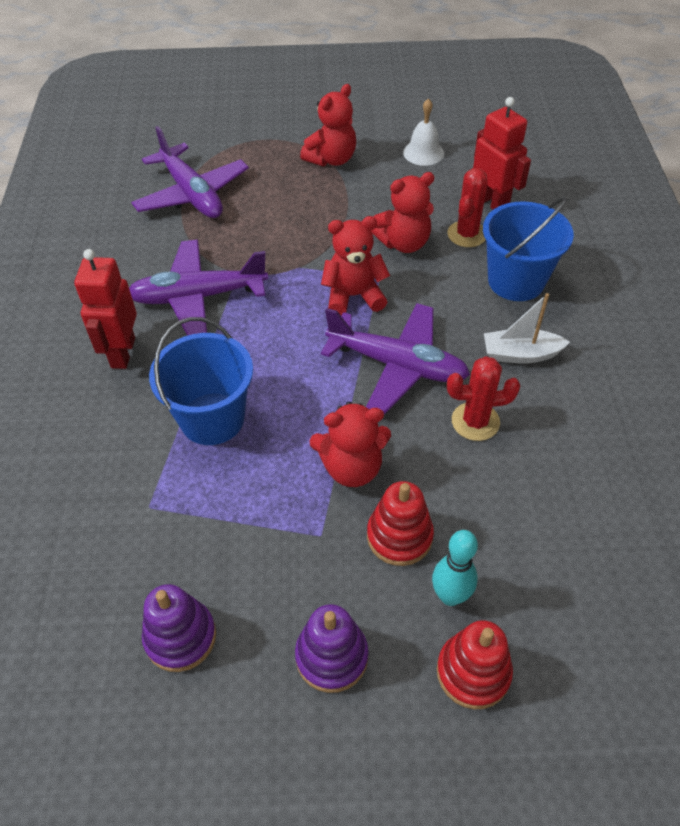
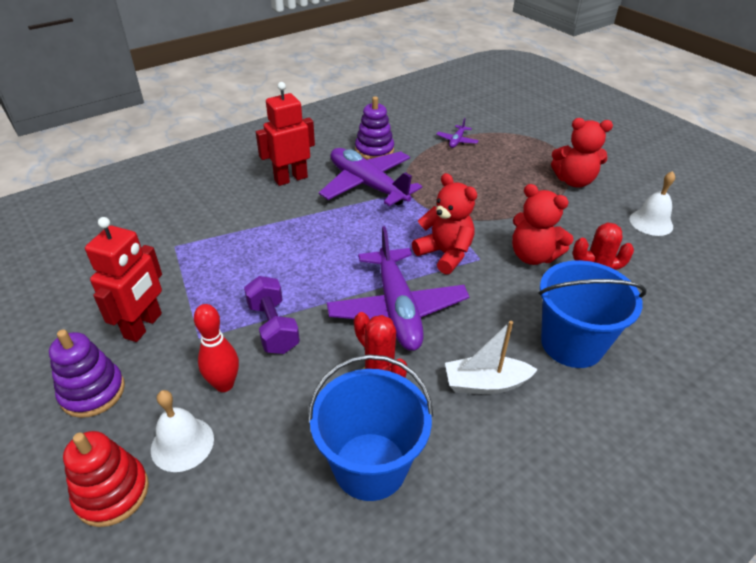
camera: 55 degrees right, 10 degrees down
purple plane [131,126,249,218] -> purple plane [436,118,479,148], size x0.43
purple stacking toy [142,584,216,672] -> purple stacking toy moved to [355,96,394,160]
blue bucket [149,317,253,445] -> blue bucket moved to [308,354,433,501]
red teddy bear [310,402,391,487] -> purple dumbbell [244,276,300,354]
red stacking toy [367,481,434,566] -> red bowling pin [194,304,239,392]
turquoise bowling pin [432,530,478,606] -> white bell [151,390,214,472]
red robot [473,97,531,209] -> red robot moved to [85,217,162,342]
white boat [484,293,570,364] -> white boat turned 60 degrees counterclockwise [445,321,538,394]

